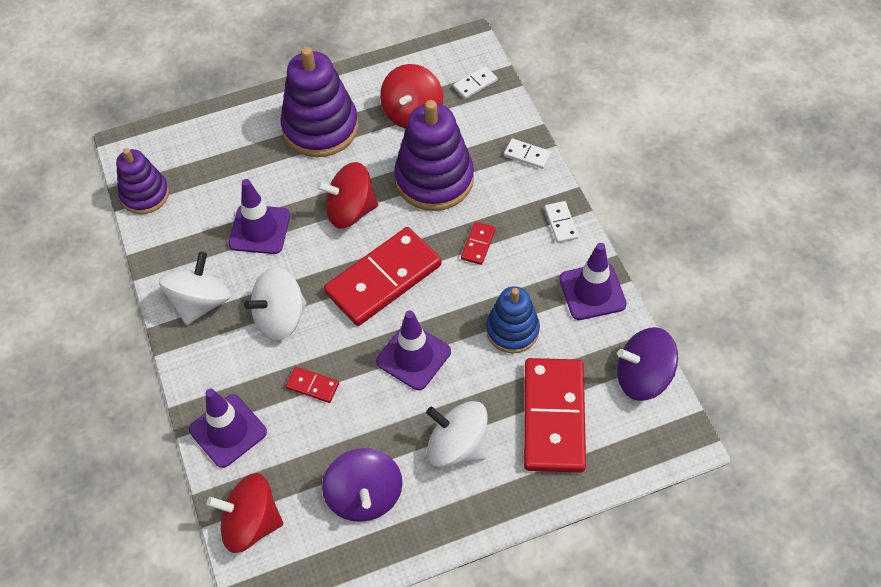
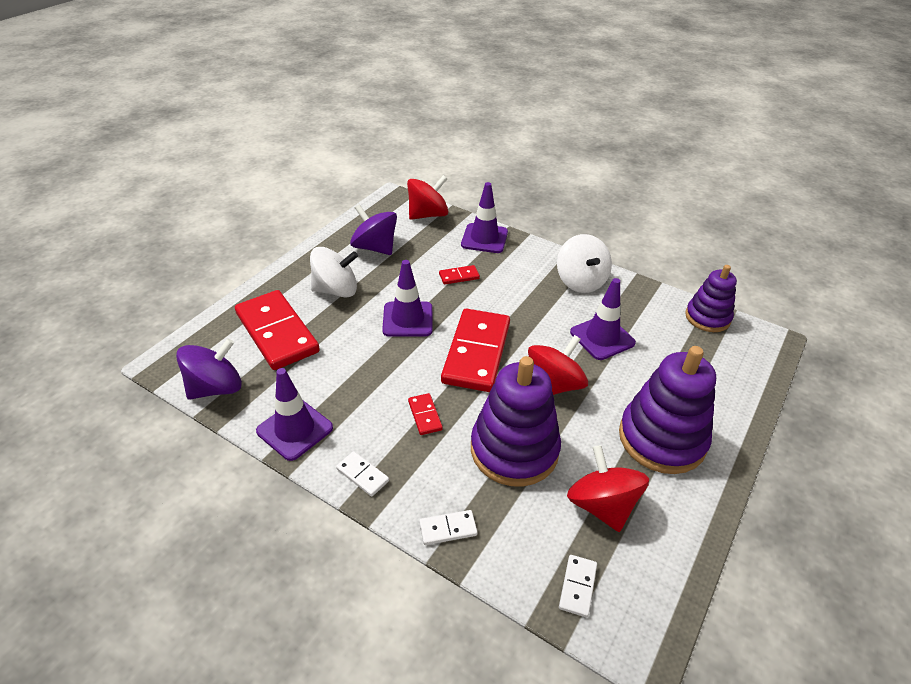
camera: 140 degrees right, 15 degrees down
white spinning top [244,267,307,341] -> none
blue stacking toy [486,286,540,354] -> none

